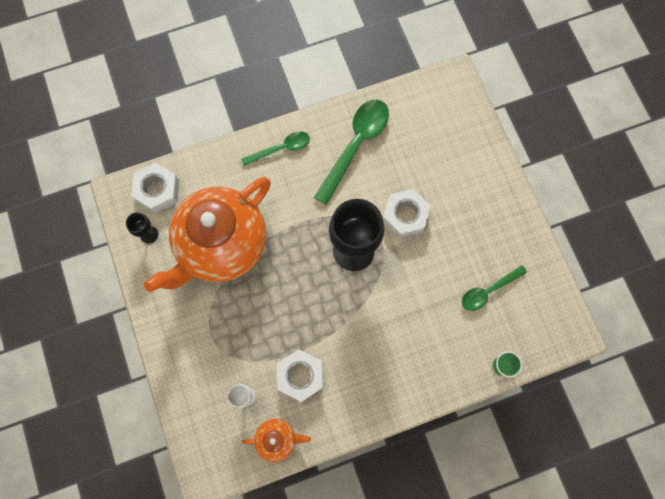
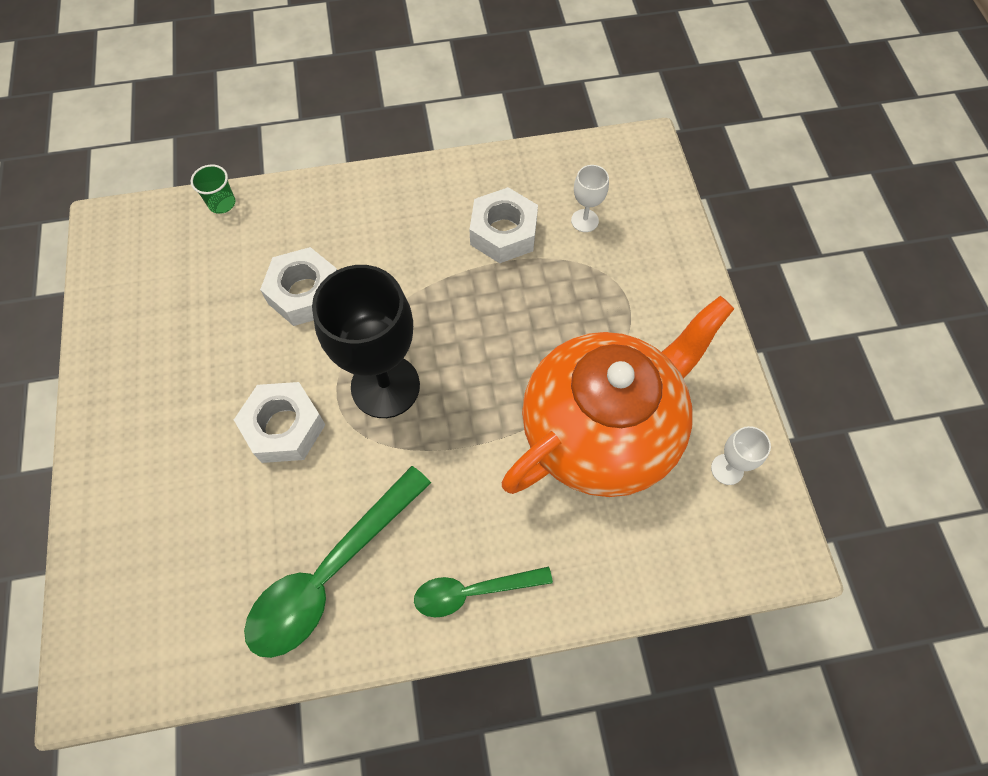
camera: 170 degrees left, 10 degrees down
black goblet [126,213,158,244] -> white goblet [711,426,771,485]
white nut [131,163,179,213] -> white nut moved to [260,247,337,326]
orange teapot [242,419,311,462] -> none
green spoon [462,265,527,311] -> none

